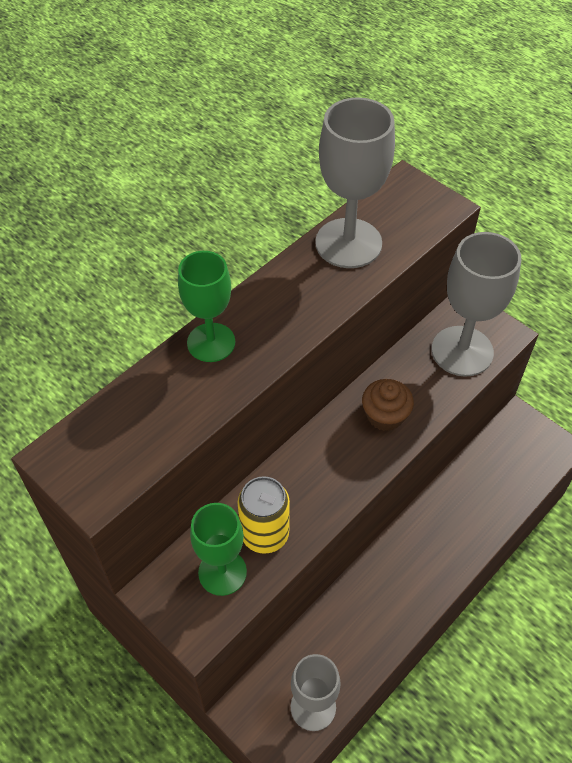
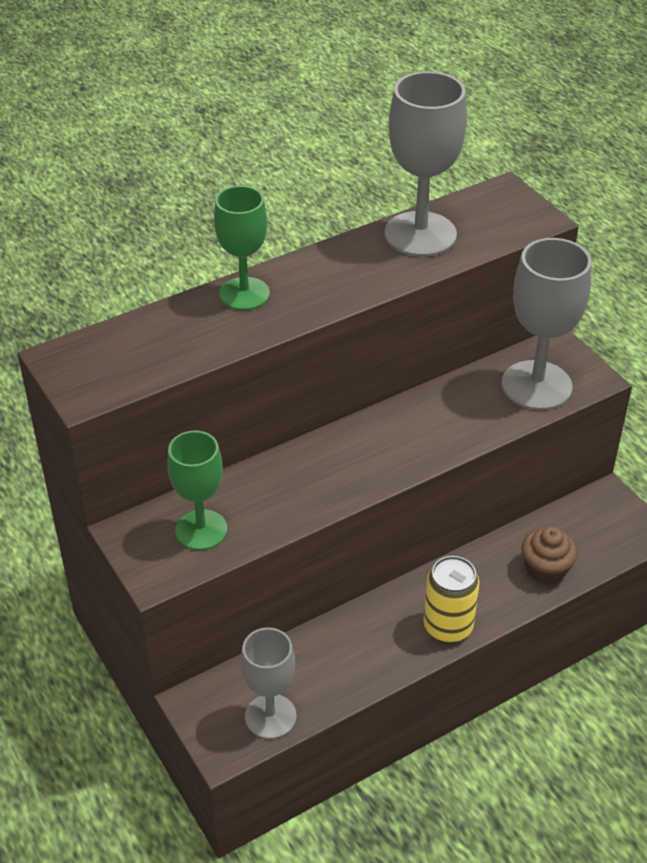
camera: 15 degrees right, 10 degrees down
yellow can [238,476,290,554] -> yellow can moved to [424,556,479,643]
brown cupcake [362,379,414,431] -> brown cupcake moved to [522,526,578,584]

